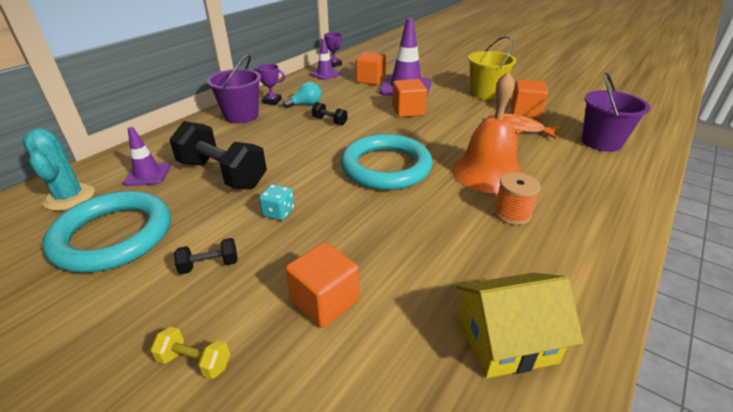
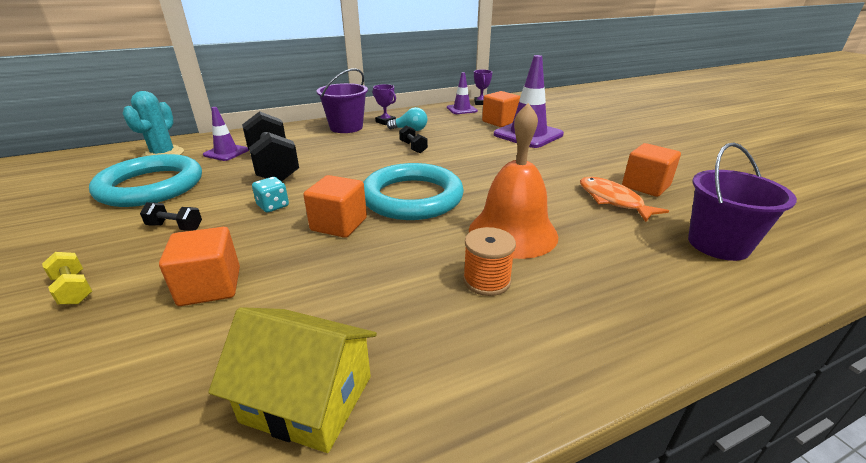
camera: 30 degrees right, 5 degrees down
orange cube [392,79,427,117] -> orange cube moved to [303,175,367,238]
yellow bucket [468,36,517,100] -> none

